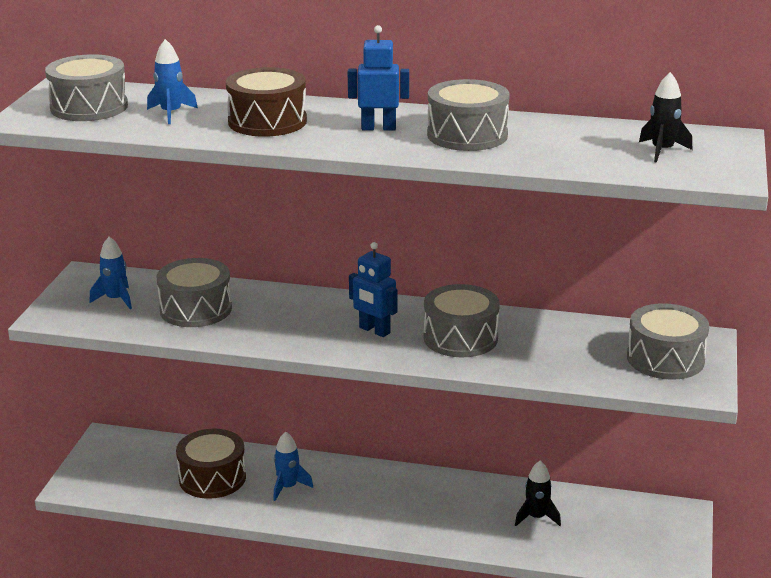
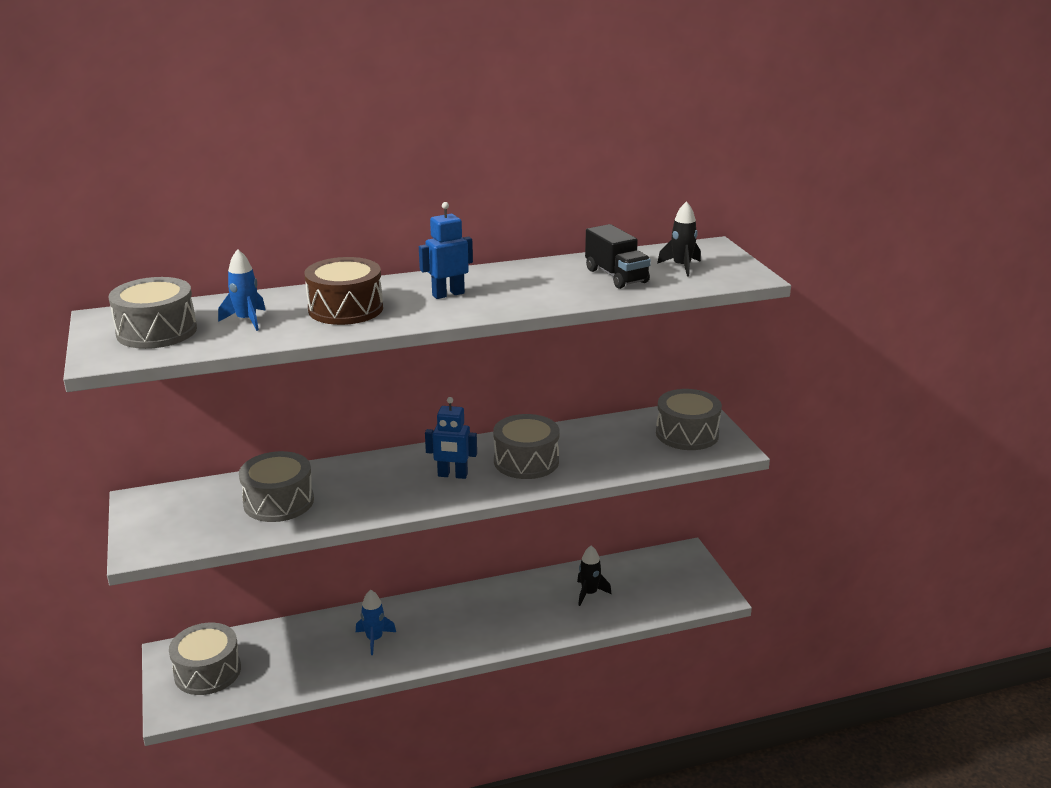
camera: 30 degrees left, 0 degrees up
blue rocket [89,236,132,309] -> none
brown drum [176,429,246,499] -> none
grey drum [427,79,510,151] -> grey drum moved to [169,623,241,695]
none -> black truck [585,224,651,289]

